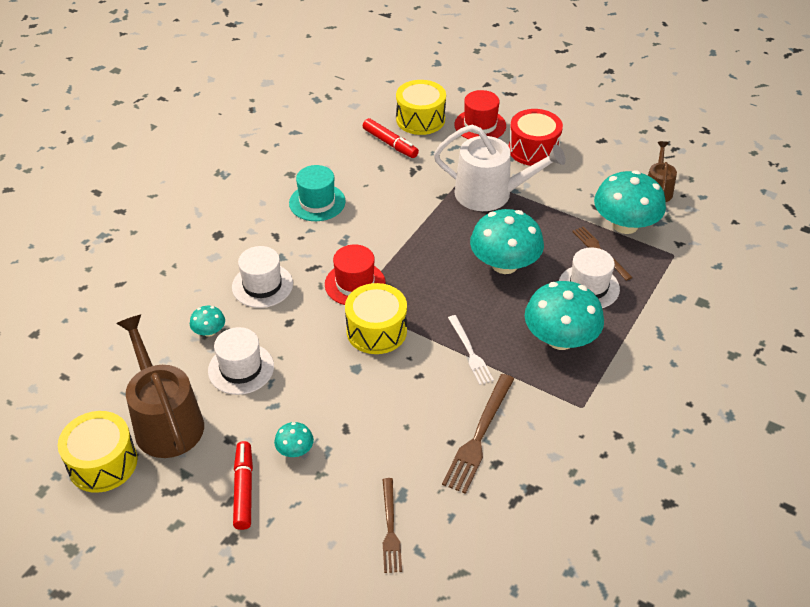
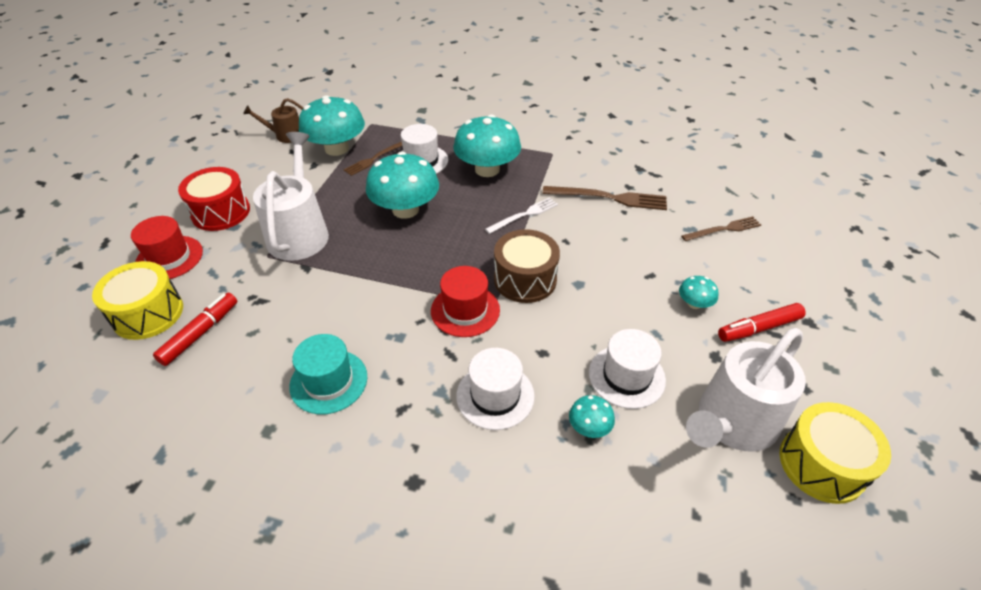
camera: 105 degrees left, 0 degrees up
brown watering can [116,315,204,458] -> white watering can [686,328,806,452]
yellow drum [345,283,407,354] -> brown drum [494,229,560,303]

